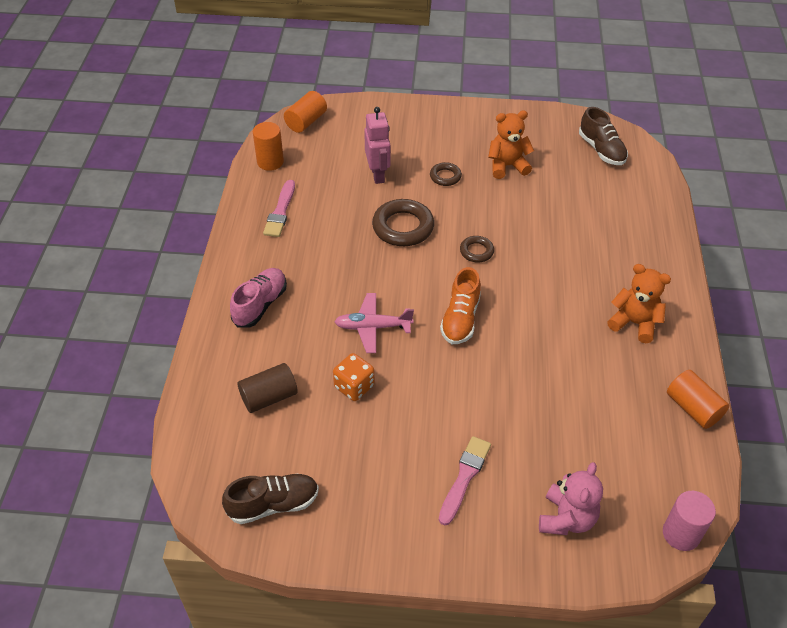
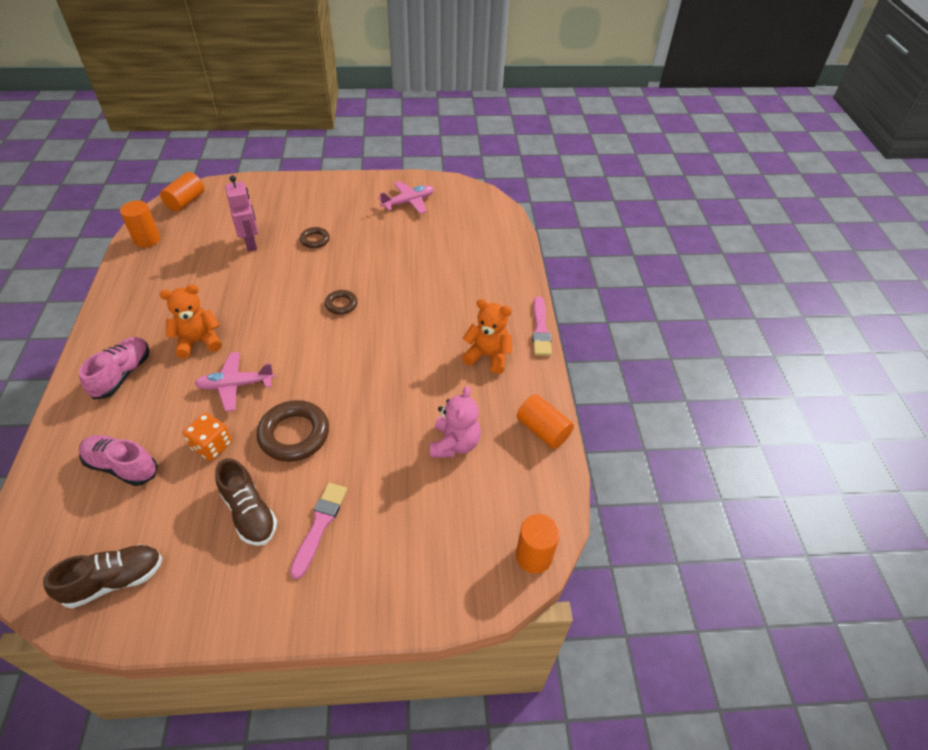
camera: 10 degrees left, 0 degrees up
brown cylinder [238,363,298,413] -> pink shoe [79,435,158,486]
pink brush [263,180,295,237] -> pink brush moved to [532,296,552,356]
brown ring [372,199,434,246] -> brown ring moved to [257,400,329,462]
orange shoe [440,267,481,344] -> none
orange teddy bear [488,111,534,179] -> orange teddy bear moved to [160,284,222,359]
pink teddy bear [539,462,603,535] -> pink teddy bear moved to [430,386,481,458]
brown shoe [579,107,628,165] -> brown shoe moved to [215,458,277,546]
pink cylinder [663,491,716,551] -> orange cylinder [516,514,560,574]
none -> pink plane [378,181,434,214]

